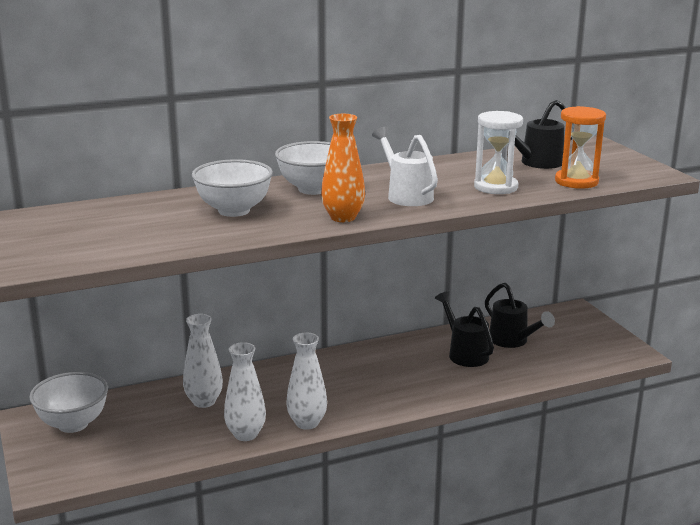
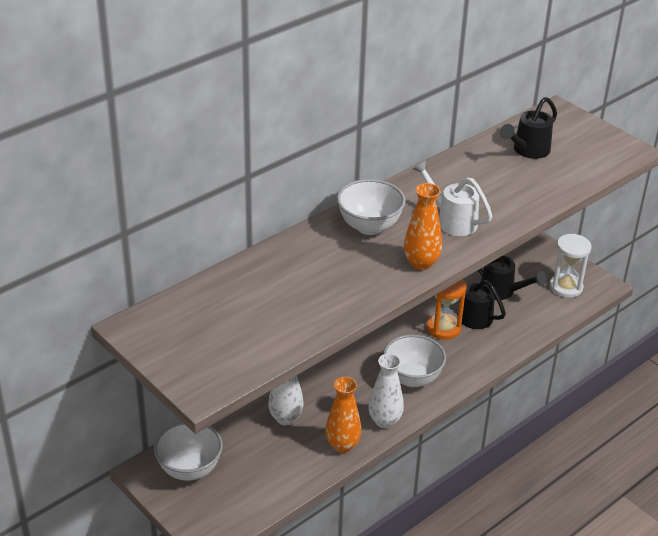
camera: 20 degrees left, 15 degrees up
white bowl [192,159,273,217] -> white bowl moved to [383,334,446,387]
white vase [224,342,266,441] -> orange vase [325,377,361,453]
white hourglass [474,111,523,194] -> white hourglass moved to [550,234,592,298]
orange hourglass [555,106,606,189] -> orange hourglass moved to [427,279,467,340]

